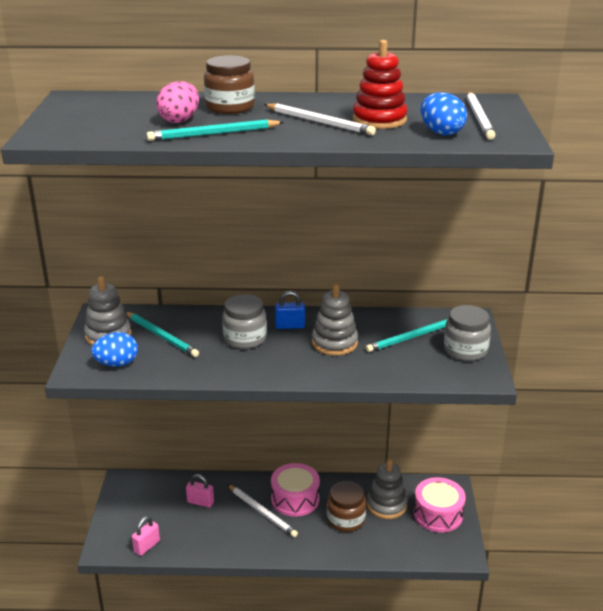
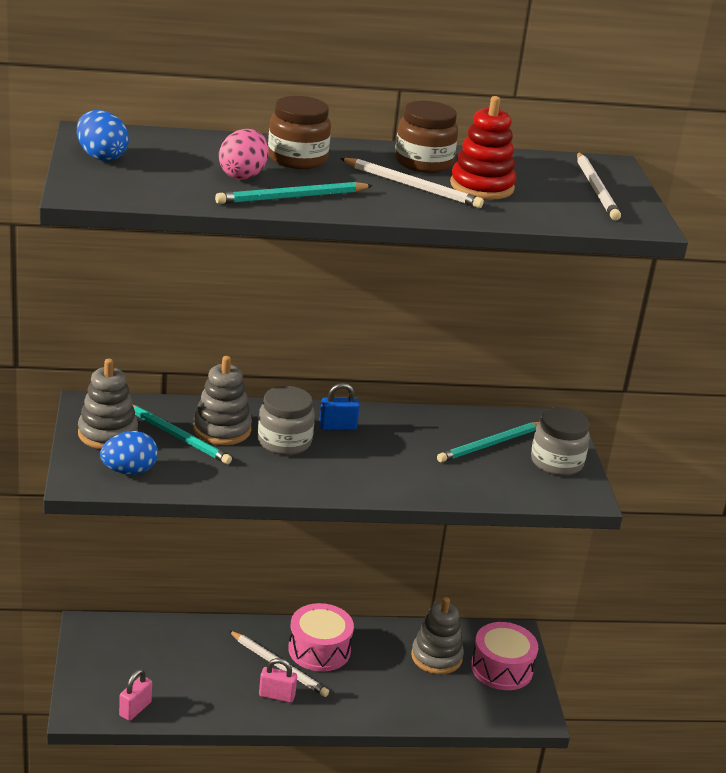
camera: 10 degrees left, 0 degrees up
pink padlock [186,474,214,507] -> pink padlock moved to [259,658,297,703]
grey stacking toy [312,283,358,355] -> grey stacking toy moved to [193,356,252,445]
brown jar [327,481,366,532] -> brown jar moved to [395,101,458,173]
blue egg [420,93,467,135] -> blue egg moved to [77,110,129,161]

